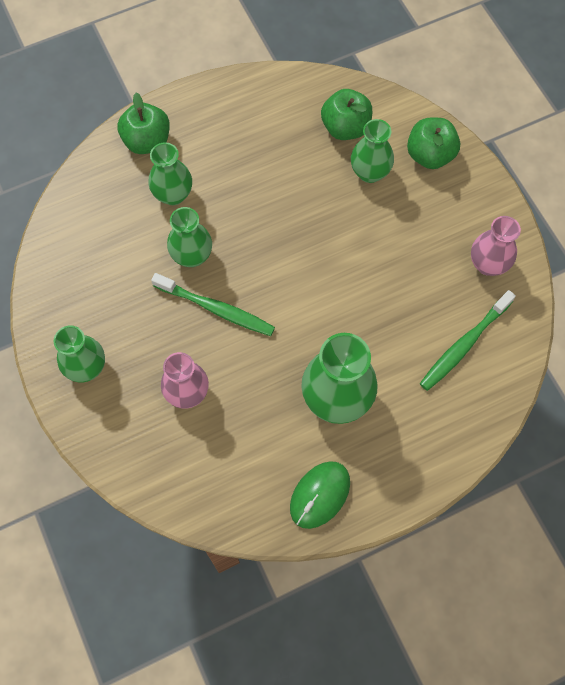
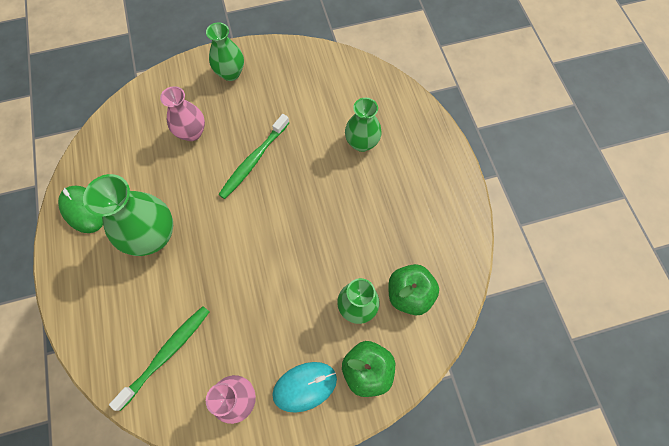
camera: 100 degrees right, 0 degrees up
green apple [117,93,170,154] -> none
green vase [167,207,212,267] -> none
green toothbrush [420,290,516,391] -> green toothbrush turned 75 degrees clockwise [109,306,209,411]
none -> turquoise mouse [272,362,337,413]

